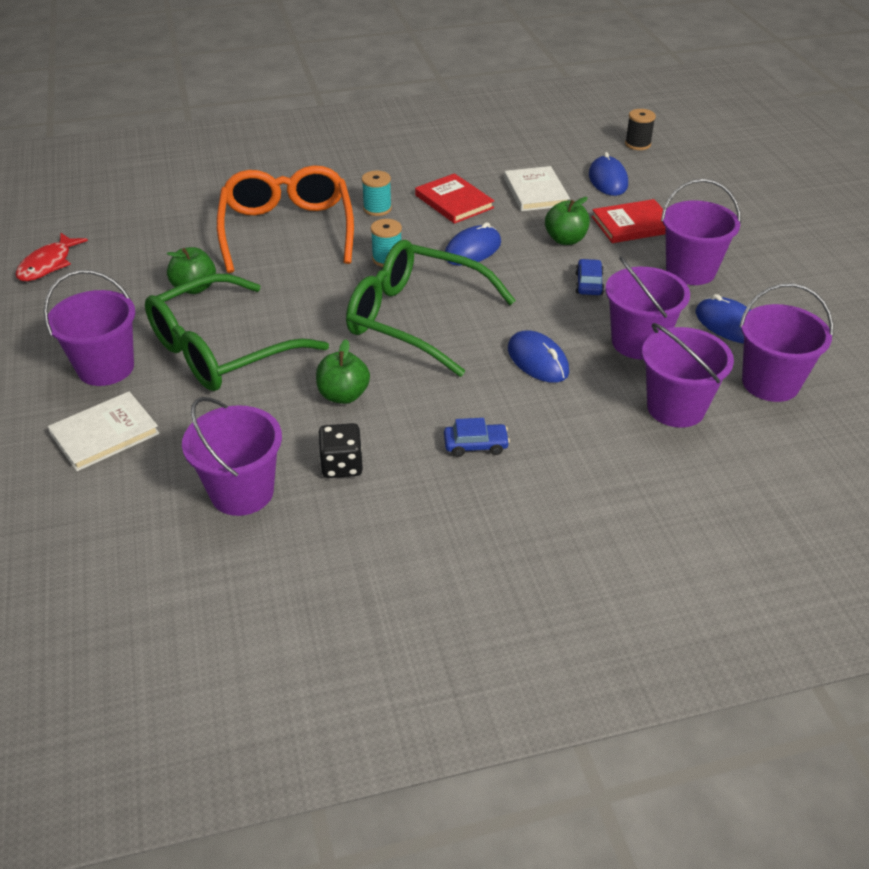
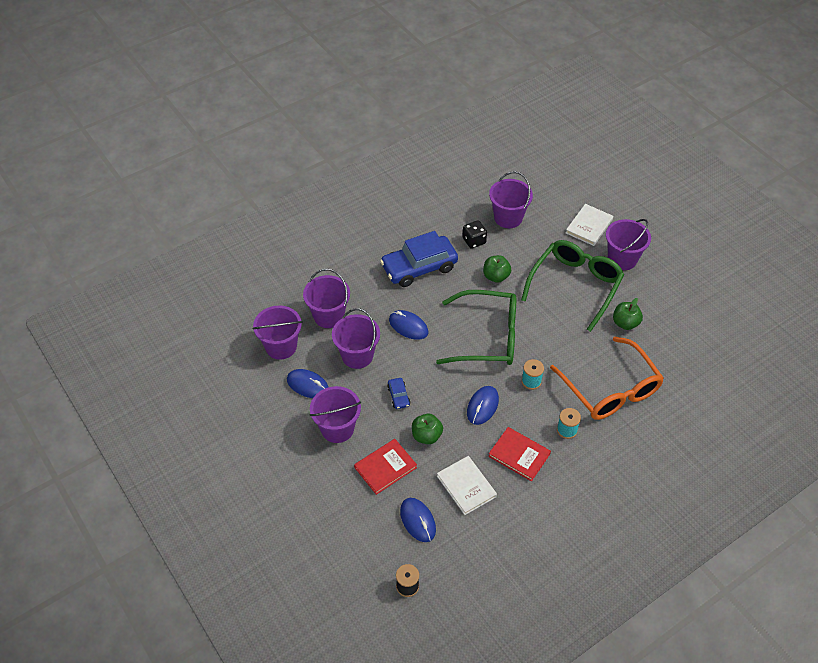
camera: 160 degrees right, 10 degrees up
red fish [15,233,88,281] -> none
blue car [444,418,510,457] -> blue car [380,231,458,287], size x2.36

